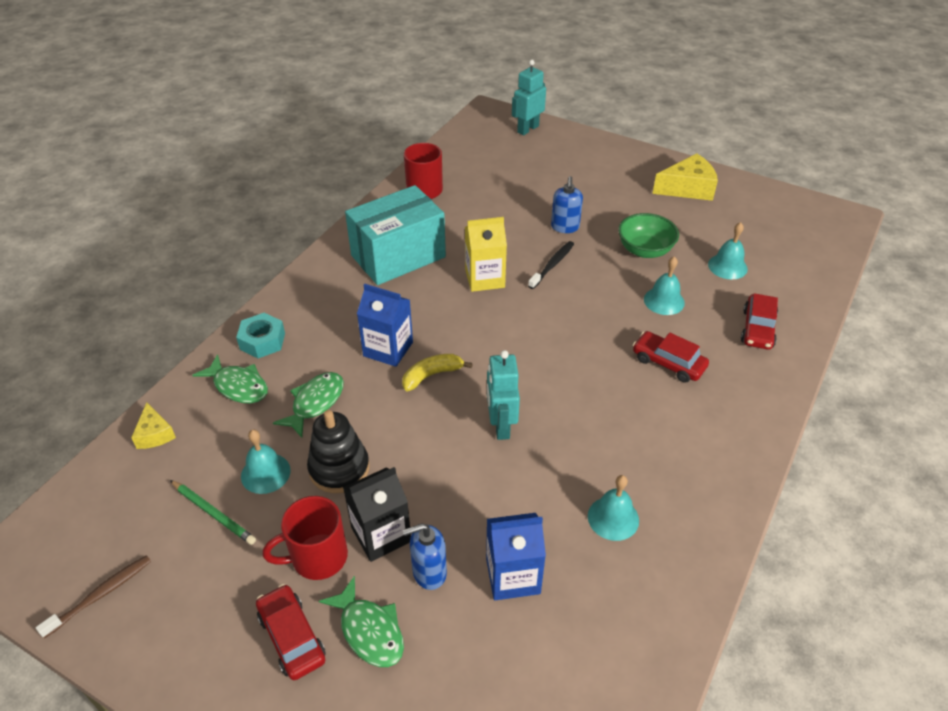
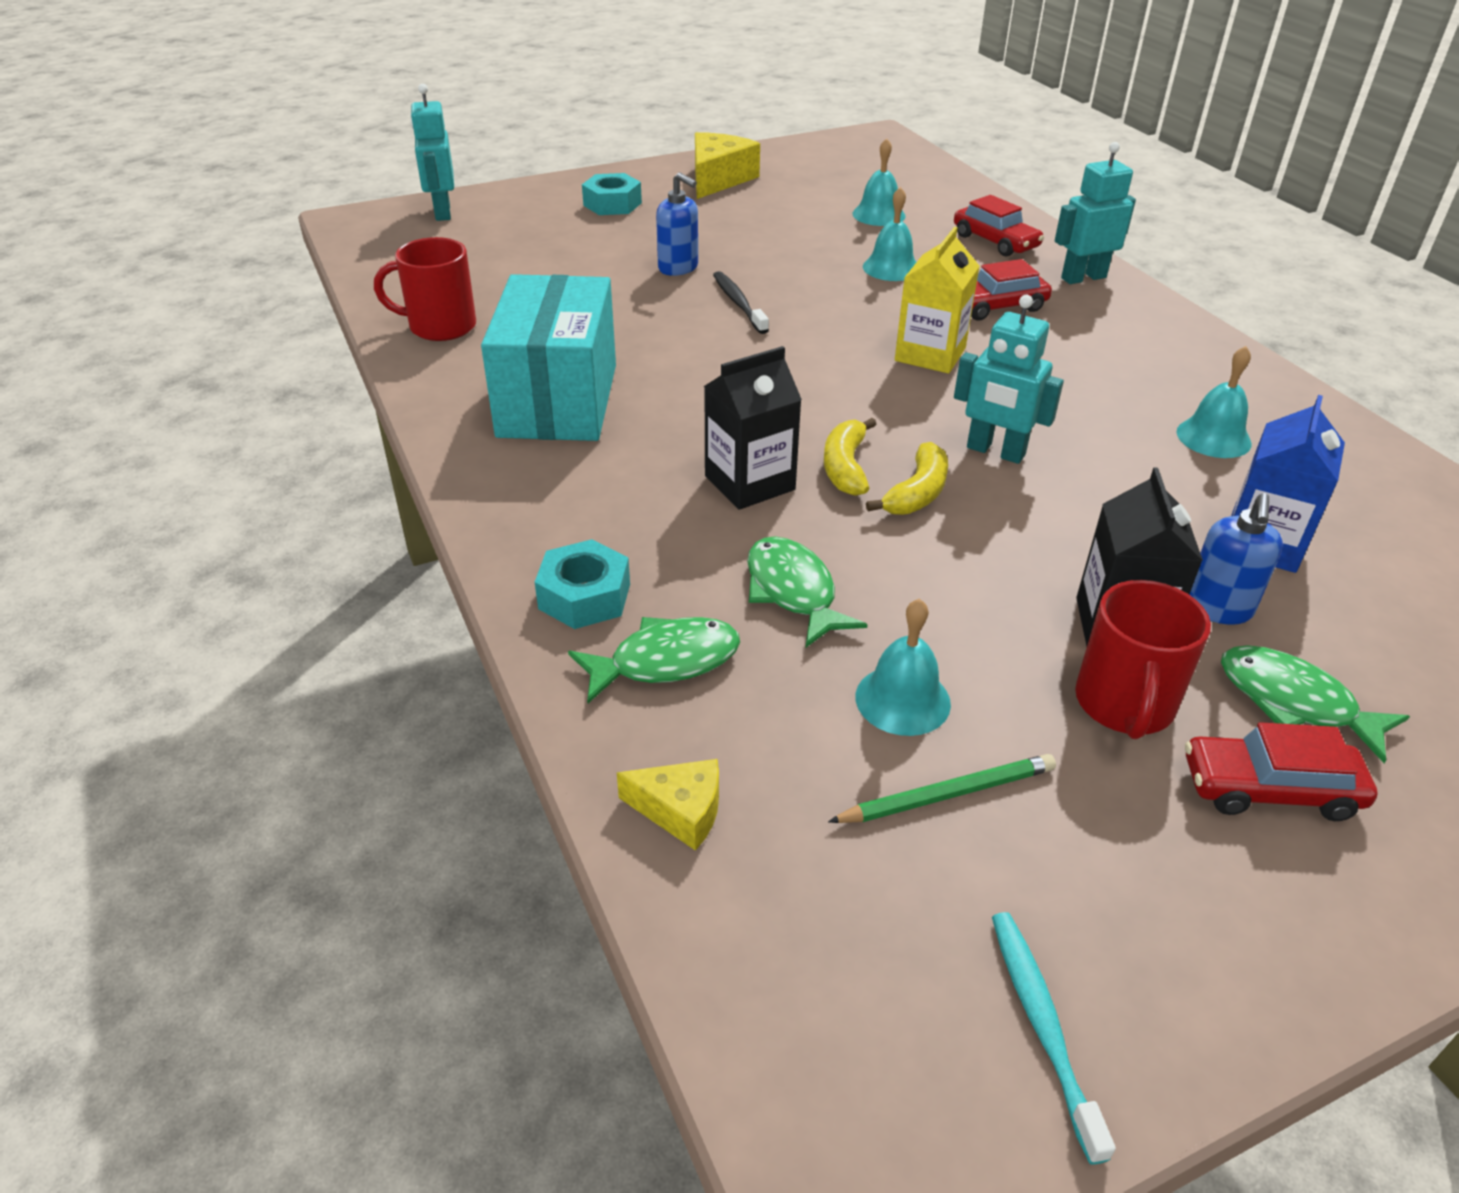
camera: 55 degrees left, 5 degrees down
brown toothbrush [36,555,151,638] -> turquoise toothbrush [992,912,1116,1164]
black stacking toy [307,410,370,493] -> none
green fish [319,576,404,667] -> green fish turned 135 degrees counterclockwise [1221,645,1410,763]
blue carton [357,284,413,367] -> black carton [704,346,802,510]
yellow carton [465,217,507,292] -> yellow carton moved to [895,227,979,373]
green bowl [618,213,679,258] -> none
none -> turquoise nut [582,173,642,215]
none -> yellow banana [866,442,948,515]
none -> turquoise robot [1055,142,1136,284]

